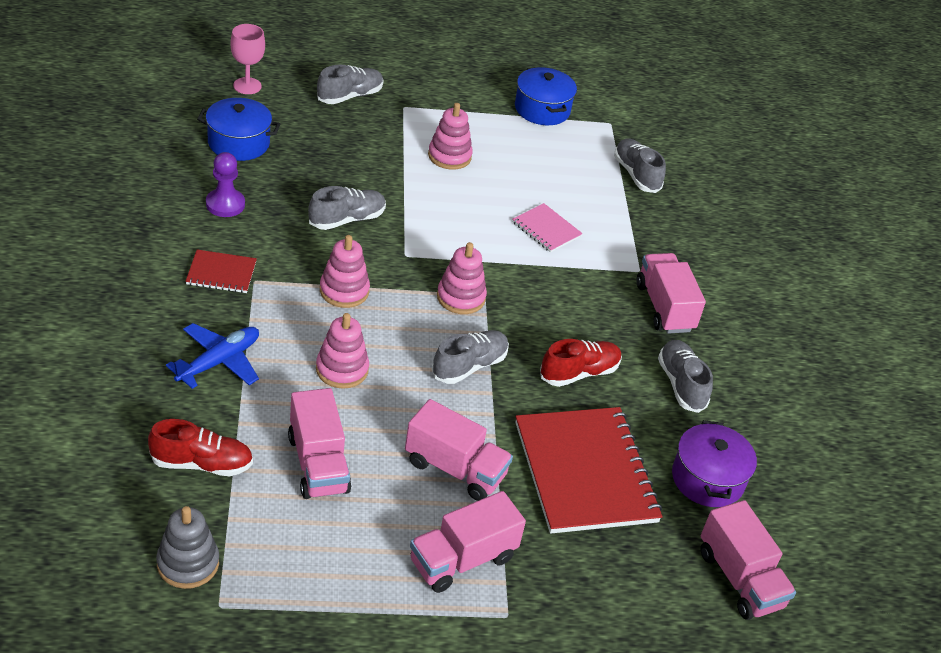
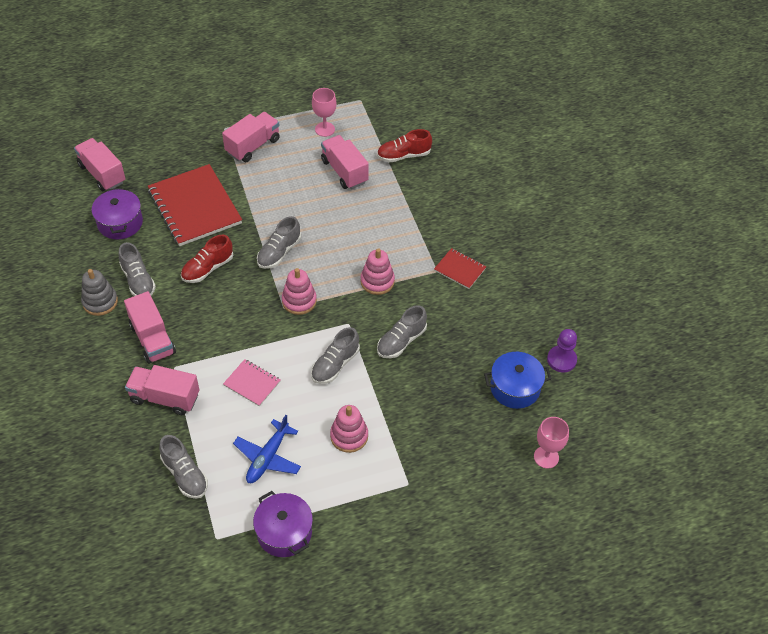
camera: 170 degrees right, 10 degrees up
grey stacking toy [156,506,219,589] -> grey stacking toy moved to [81,269,118,316]
blue plane [166,323,259,389] -> blue plane moved to [233,415,301,483]
red notebook [185,250,257,293] -> red notebook turned 45 degrees clockwise [434,248,486,289]
purple pawn [206,152,245,217] -> purple pawn moved to [547,329,577,372]
pink stacking toy [316,313,369,389] -> none
grey shoe [317,65,383,104] -> grey shoe moved to [311,327,360,384]
pink truck [405,399,513,501] -> pink truck moved to [125,365,200,415]
blue pot [515,67,577,125] -> purple pot [253,491,313,557]
none -> pink goblet [312,88,337,137]

